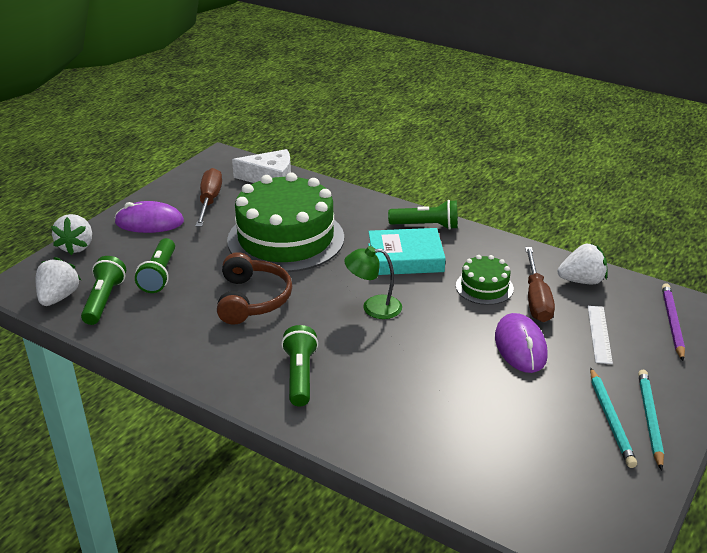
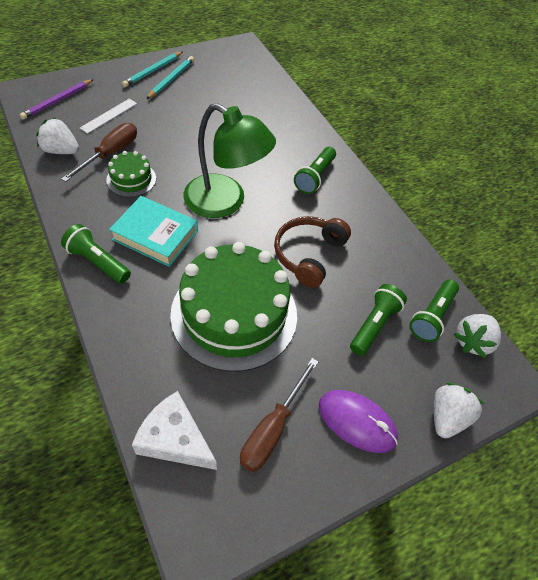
camera: 155 degrees left, 20 degrees up
green lamp [344,246,402,319] -> green lamp [184,103,276,218], size x1.88
purple mouse [495,313,548,373] -> none

